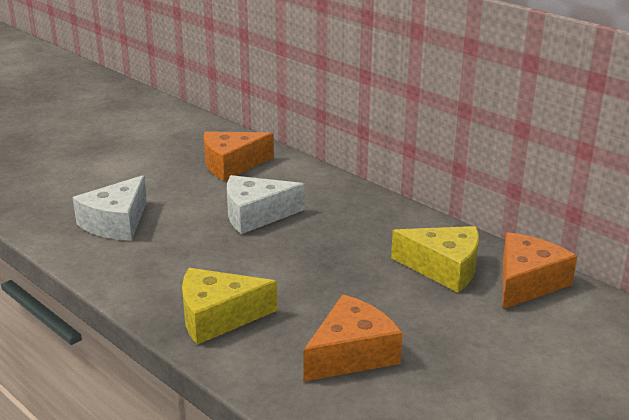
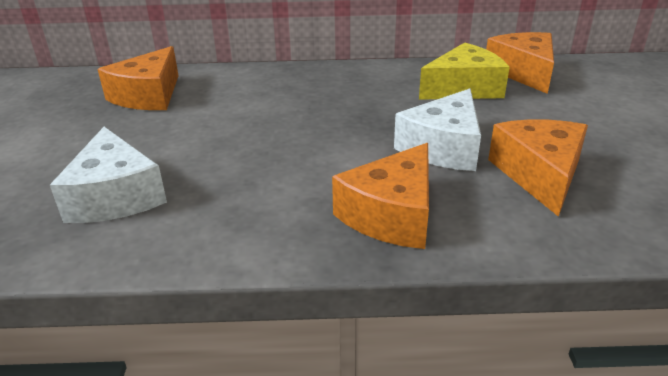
camera: 45 degrees left, 5 degrees up
yellow cheese [182,268,277,345] -> orange cheese [332,143,429,249]
white cheese [227,175,305,234] -> white cheese moved to [394,88,481,171]

